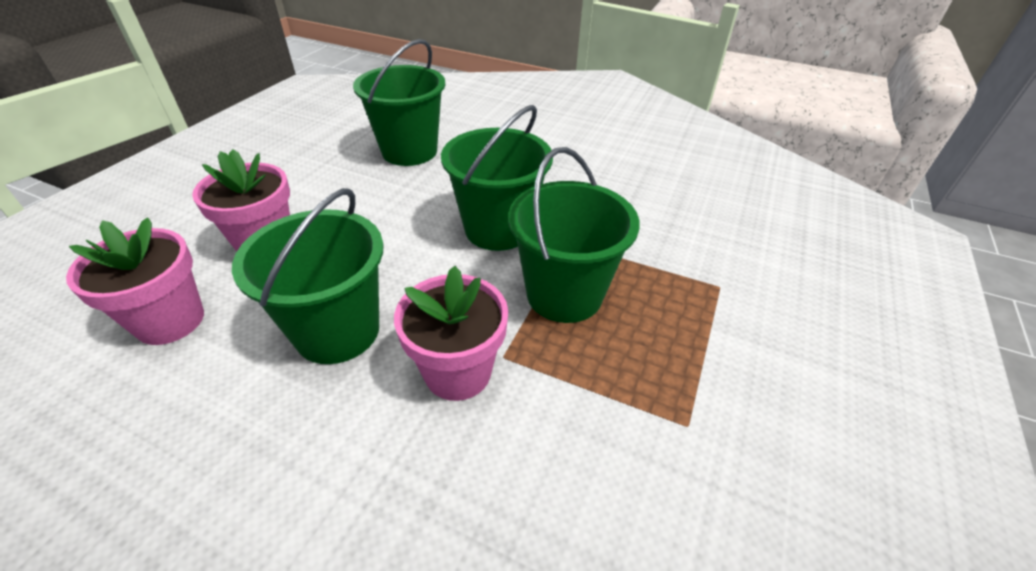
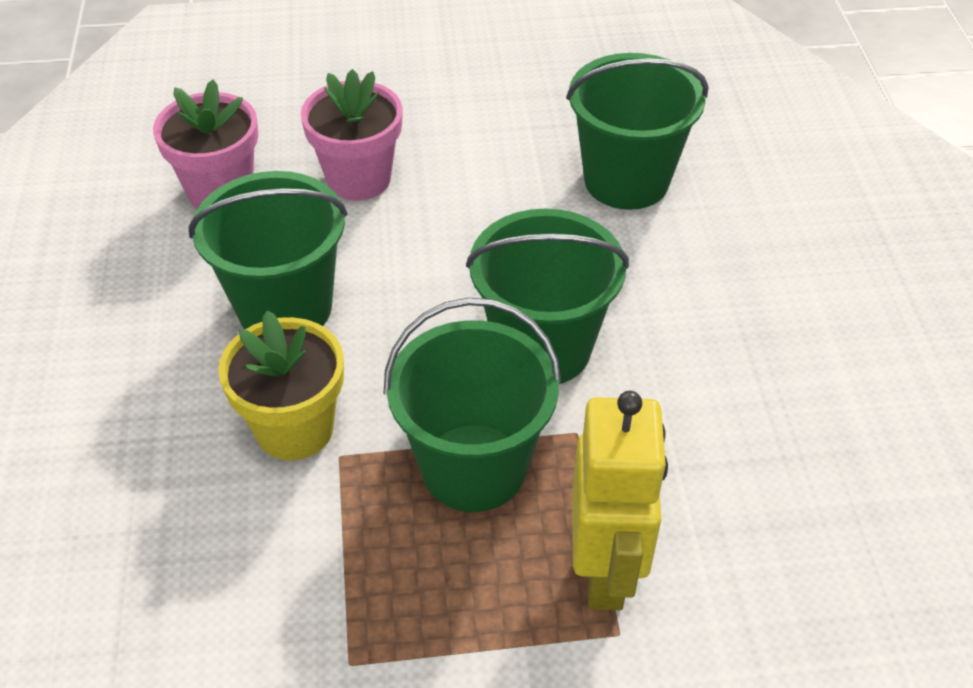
camera: 60 degrees right, 5 degrees up
pink flower pot [394,266,508,401] -> yellow flower pot [218,310,344,460]
none -> yellow robot [572,391,668,610]

